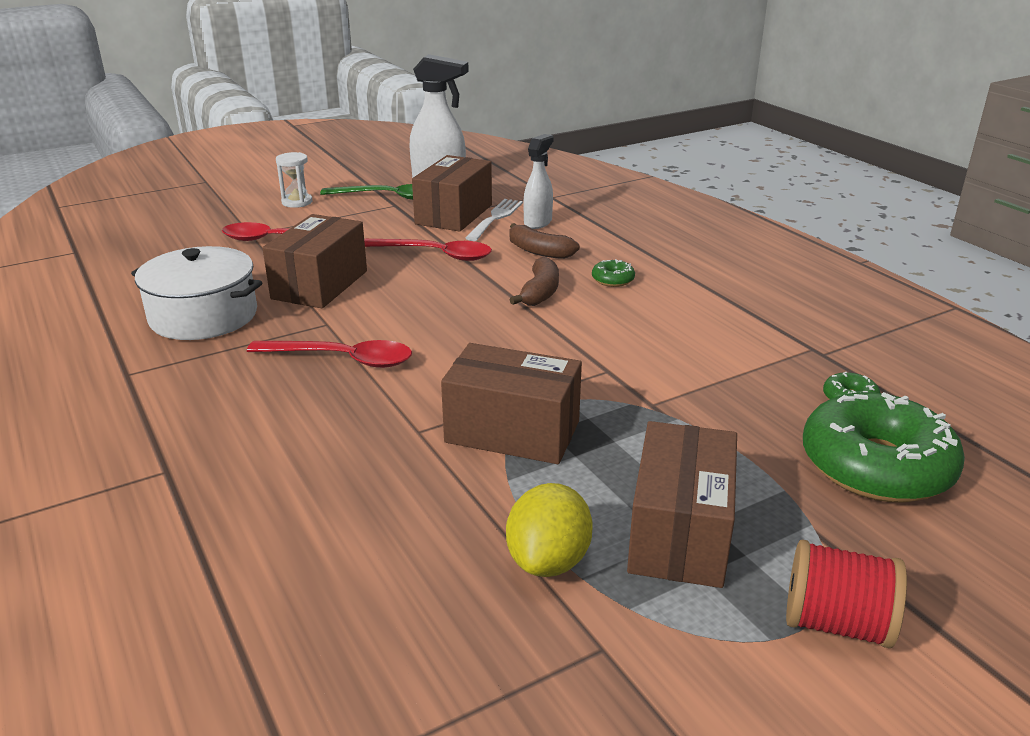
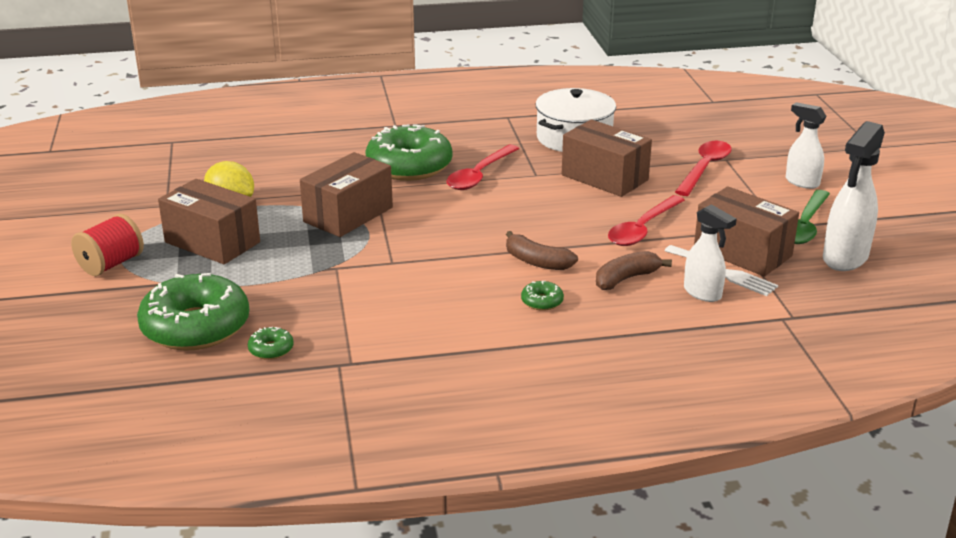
camera: 110 degrees right, 0 degrees up
white hourglass [276,152,313,208] -> white spray bottle [786,102,827,189]
none -> green donut [365,124,452,181]

